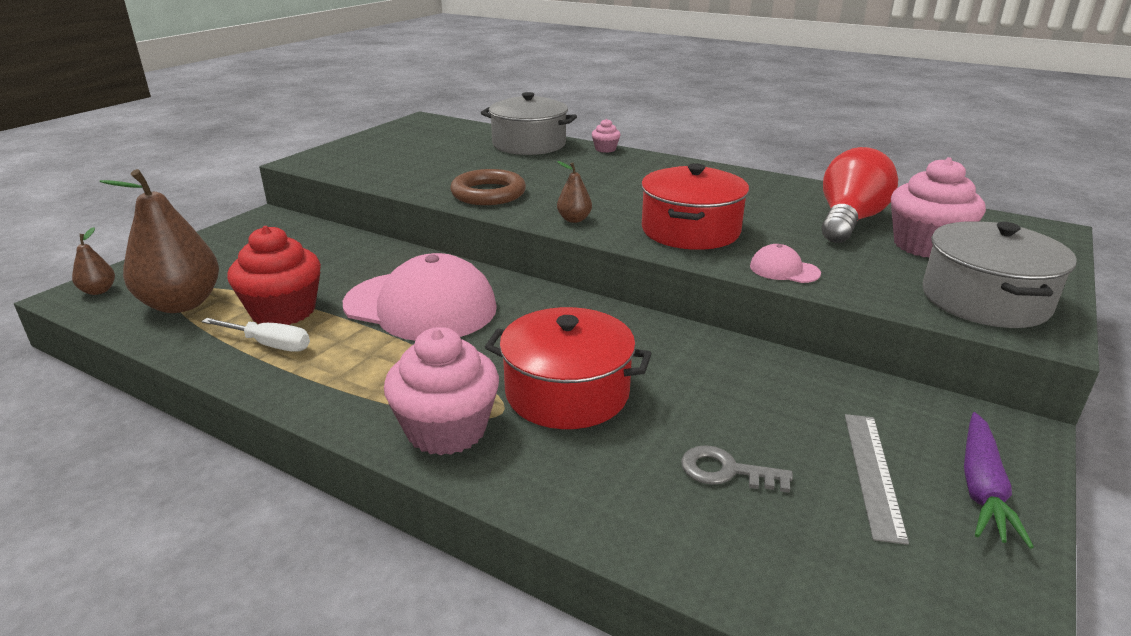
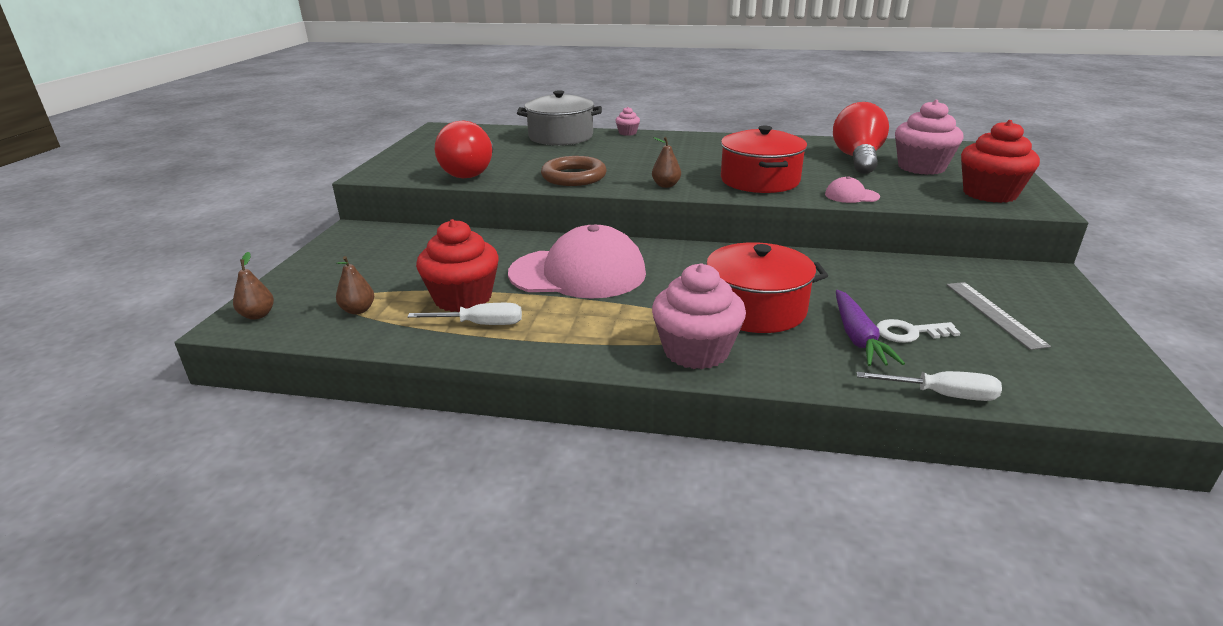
camera: 20 degrees left, 0 degrees up
brown pear [100,169,219,313] -> brown pear [336,256,374,314], size x0.45
grey key [681,445,793,493] -> white key [876,319,961,343]
grey pot [923,221,1077,328] -> red cupcake [961,120,1040,203]
purple carrot [964,412,1034,549] -> purple carrot moved to [836,290,905,366]
none -> red light bulb [435,120,493,178]
none -> white screwdriver [856,371,1002,401]

